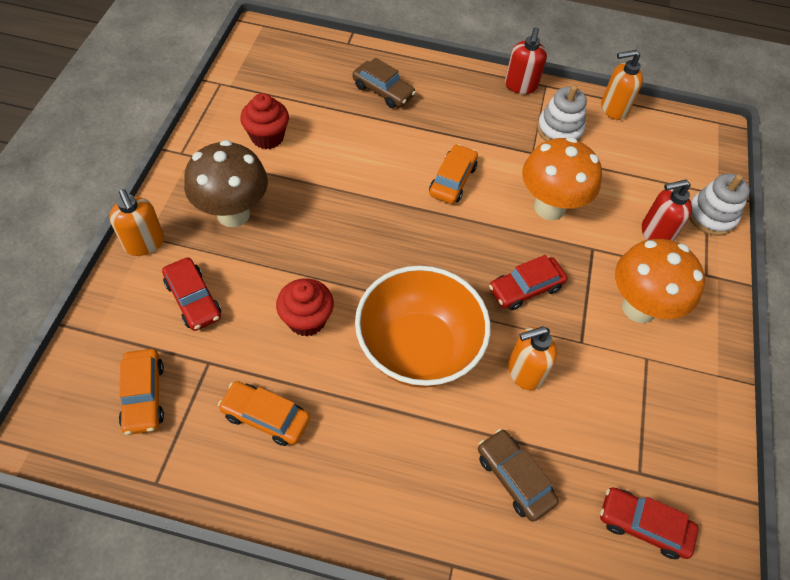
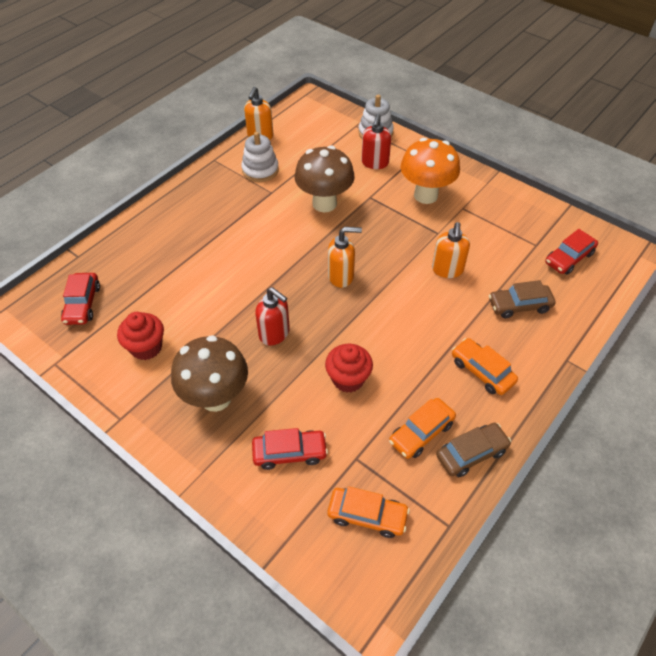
camera: 60 degrees left, 5 degrees down
orange soap dispenser [109,189,164,256] -> orange soap dispenser moved to [328,227,362,288]
brown car [352,58,416,108] -> brown car moved to [436,423,511,477]
orange bowl [355,266,491,388] -> none
orange car [429,144,478,204] -> orange car moved to [452,338,518,395]
red car [489,255,567,310] -> red car moved to [61,273,100,325]
red soap dispenser [505,27,547,94] -> red soap dispenser moved to [255,287,290,345]
orange mushroom [522,137,602,220] -> brown mushroom [295,146,355,212]

